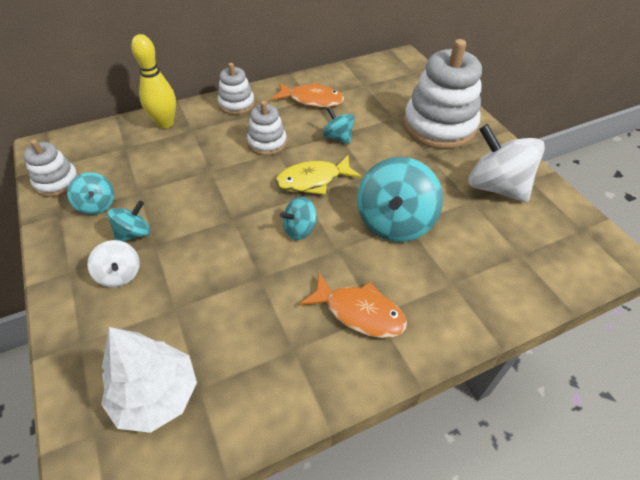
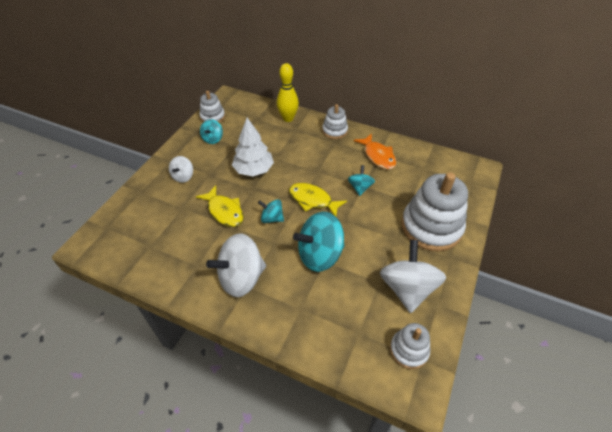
camera: 50 degrees right, 0 degrees up
white tree [101,327,197,433] -> white tree moved to [232,118,274,176]
turquoise spinning top [107,200,150,242] -> none
white stacking toy [247,101,287,156] -> white stacking toy moved to [390,323,430,369]
orange fish [299,273,407,338] -> white spinning top [206,233,266,297]
none -> yellow fish [196,185,244,227]

